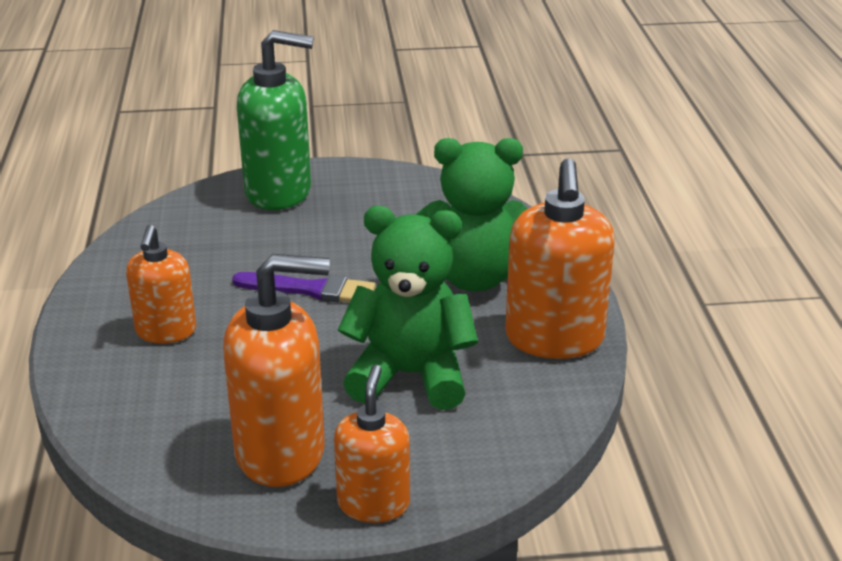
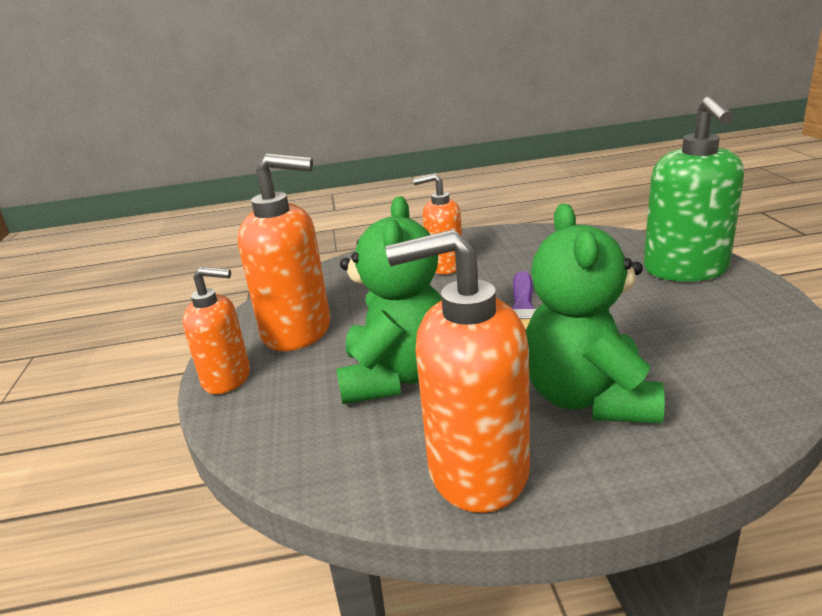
camera: 90 degrees right, 5 degrees down
orange soap dispenser [223,254,330,487] -> orange soap dispenser turned 75 degrees counterclockwise [237,154,330,351]

